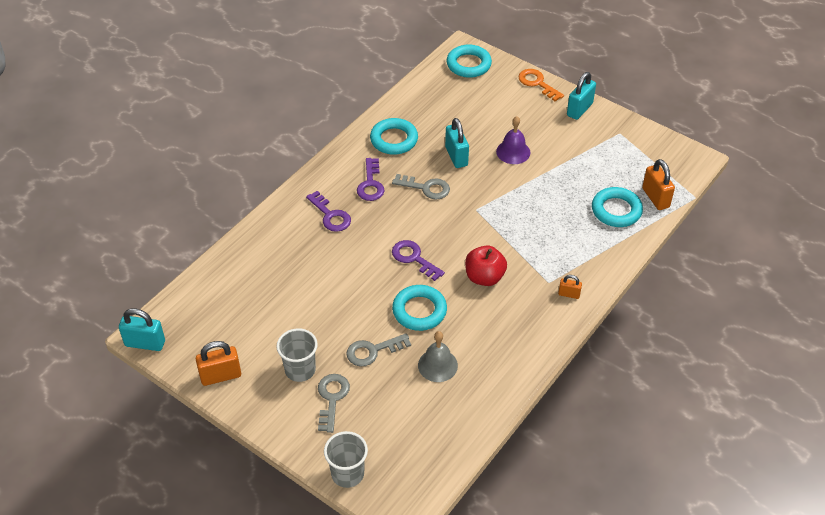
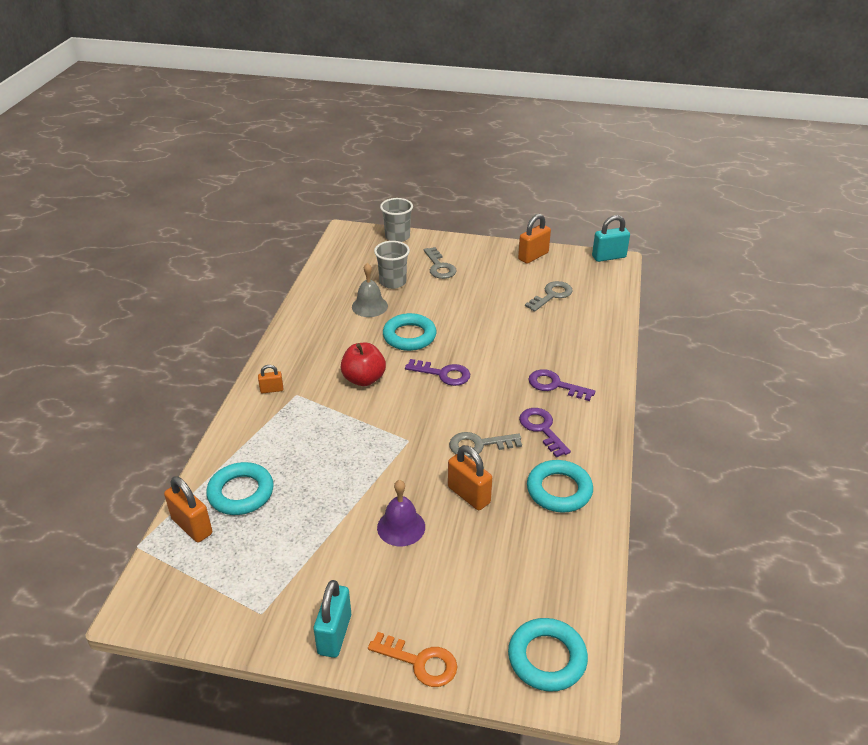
camera: 155 degrees right, 10 degrees down
grey cup [276,328,318,382] -> grey cup moved to [374,241,410,289]
grey key [346,333,411,366] -> grey key moved to [525,281,573,312]
turquoise padlock [445,118,469,168] -> orange padlock [448,445,492,510]

